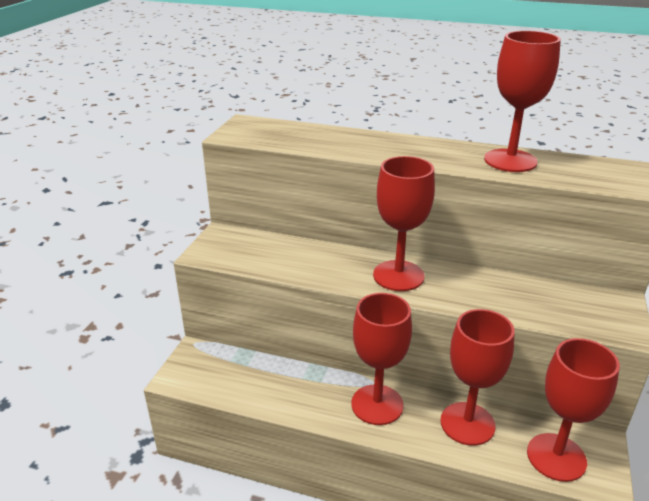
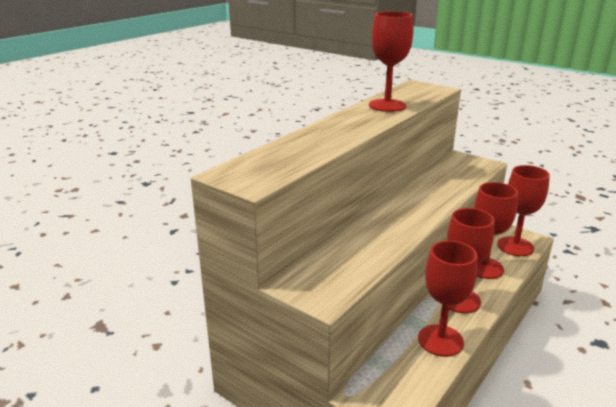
camera: 70 degrees left, 5 degrees down
red goblet [373,156,435,291] -> red goblet moved to [418,240,477,357]

